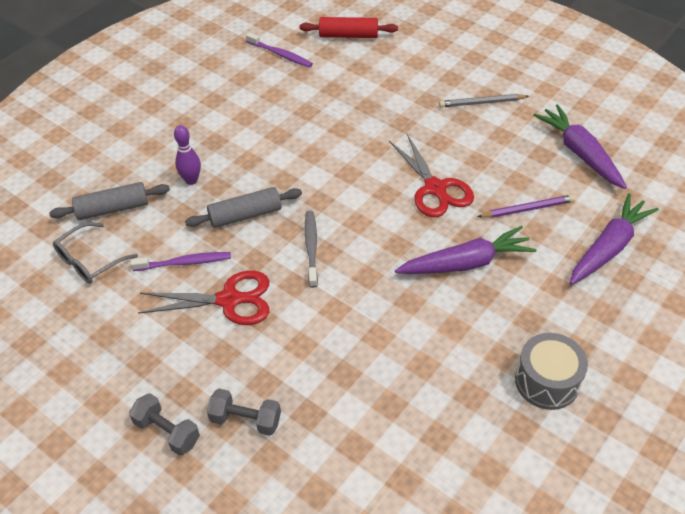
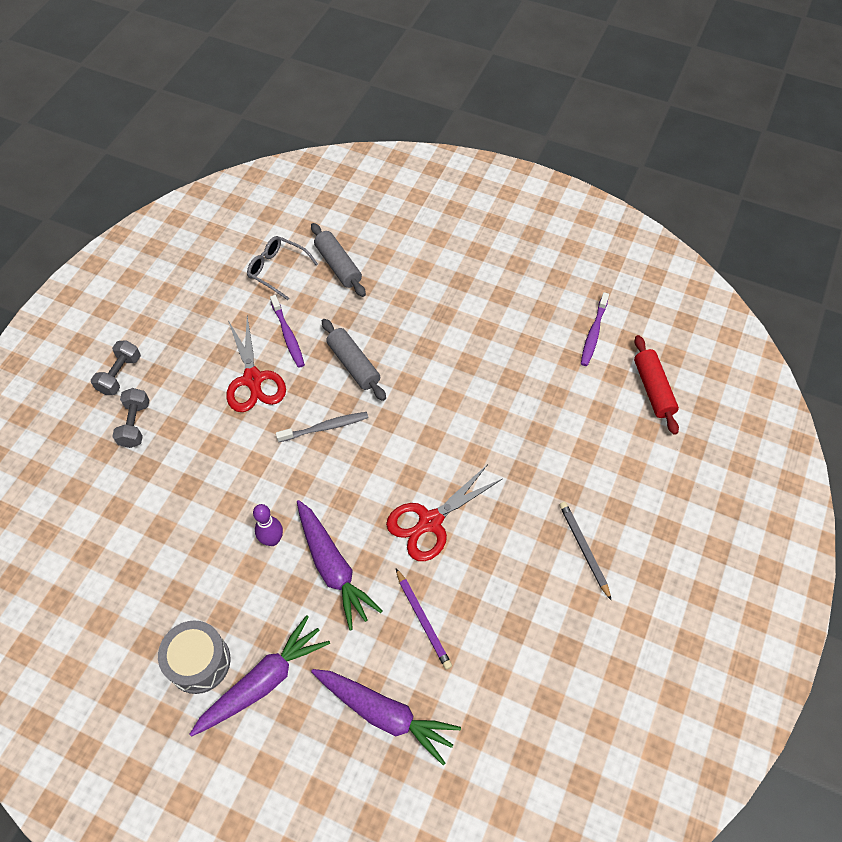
camera: 75 degrees right, 10 degrees up
purple bowling pin [174,125,201,185] -> purple bowling pin moved to [253,504,283,546]
purple carrot [533,104,627,189] -> purple carrot moved to [189,615,330,737]

